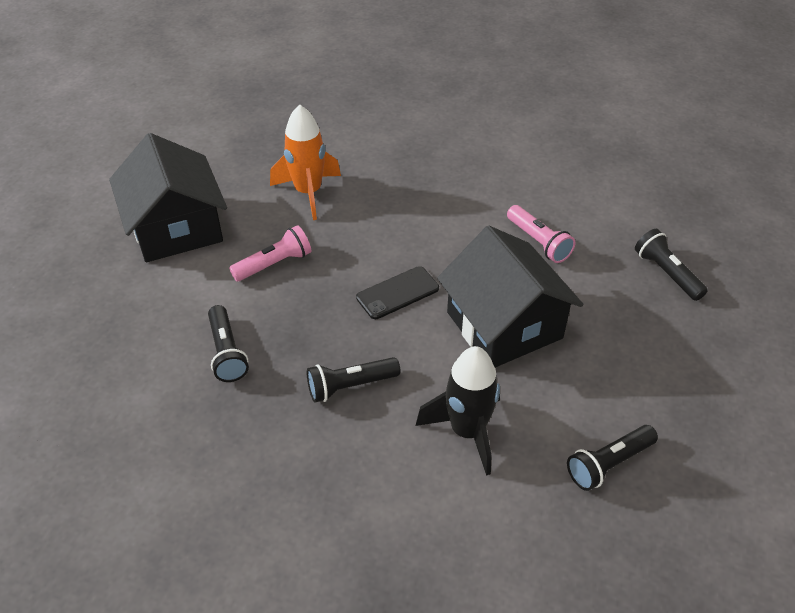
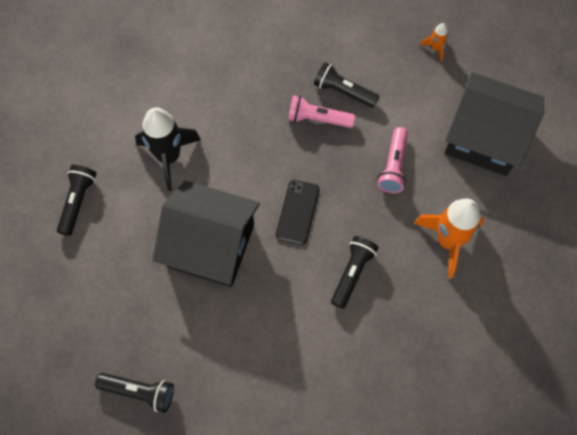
camera: 135 degrees right, 20 degrees up
black flashlight [307,357,400,403] -> black flashlight moved to [331,236,379,309]
pink flashlight [507,205,575,263] -> pink flashlight moved to [288,95,356,128]
none -> orange rocket [420,23,448,62]

